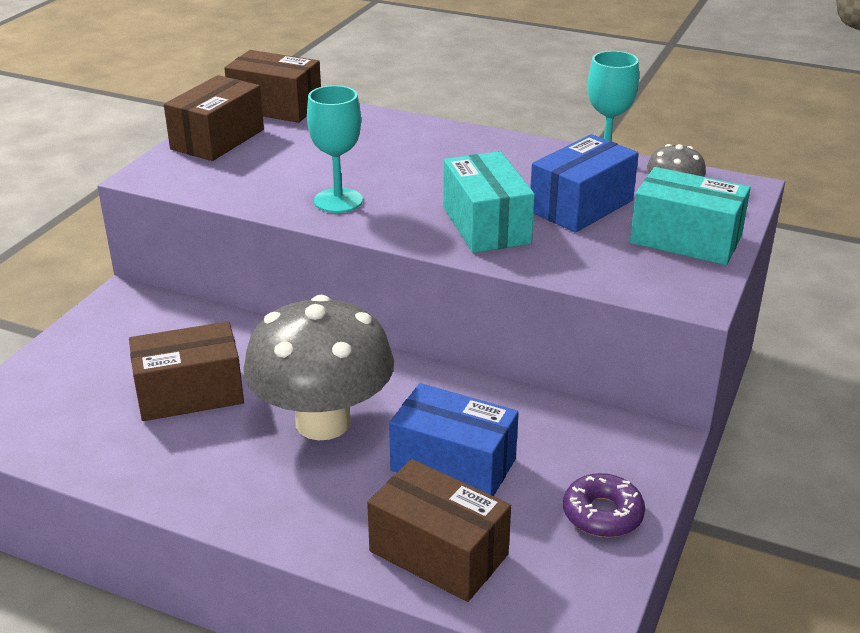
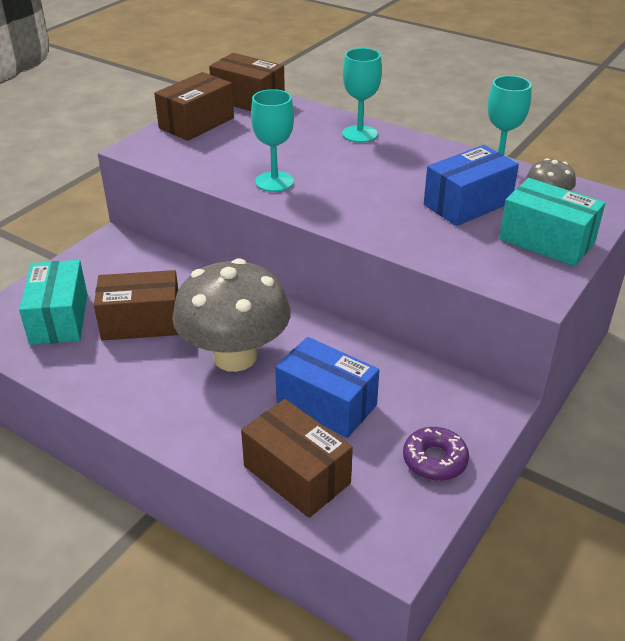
camera: 10 degrees right, 5 degrees up
turquoise box [443,151,535,253] -> turquoise box moved to [19,260,87,345]
none -> turquoise goblet [342,48,382,143]

